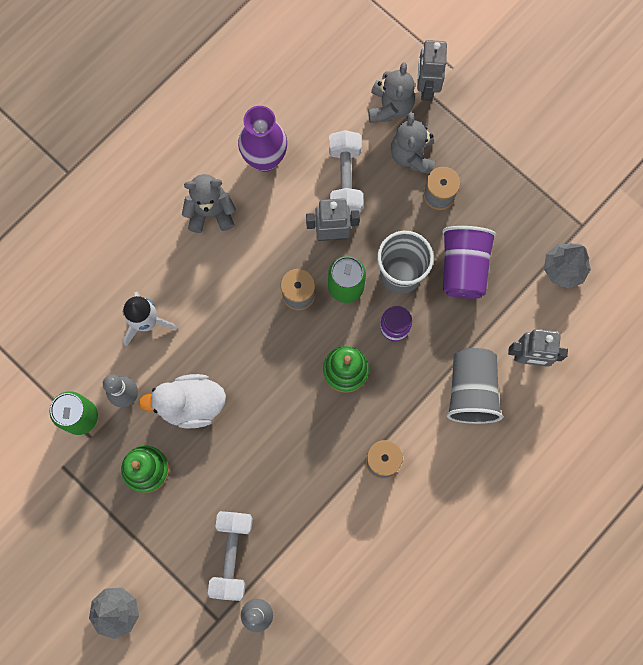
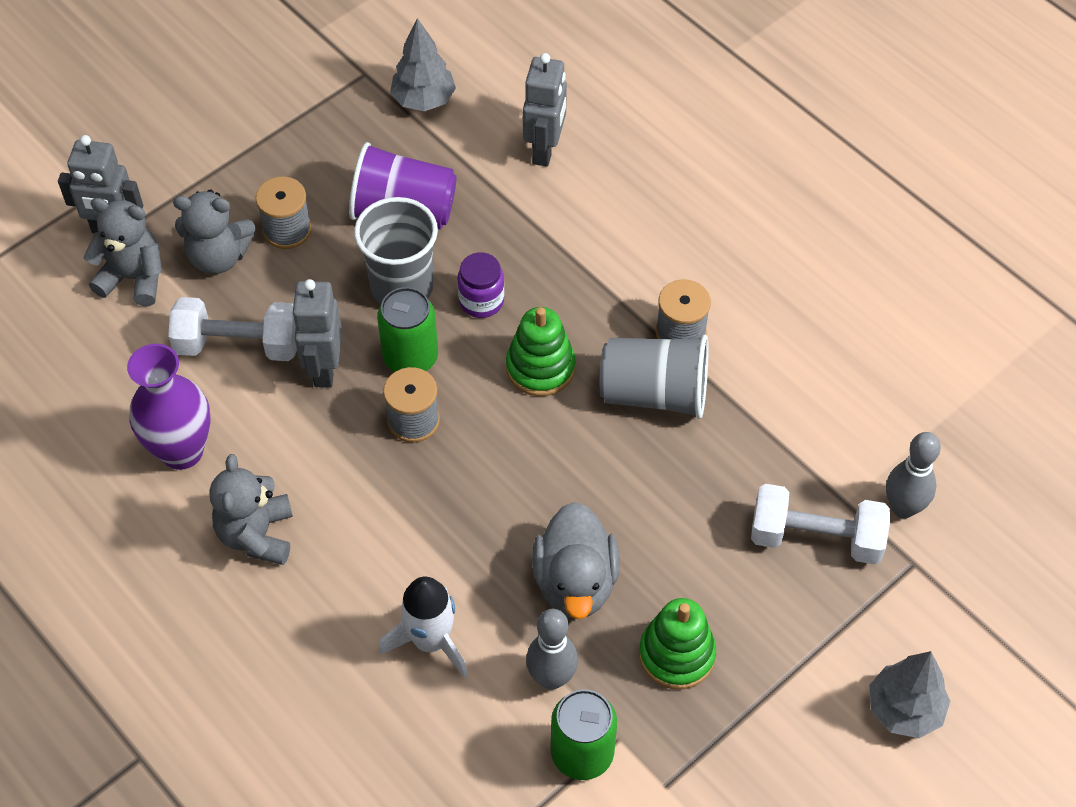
camera: 85 degrees left, 20 degrees down
white duck [139,374,226,429] -> grey duck [532,502,620,619]
grey cup [446,348,503,424] -> grey cup moved to [600,335,709,419]

